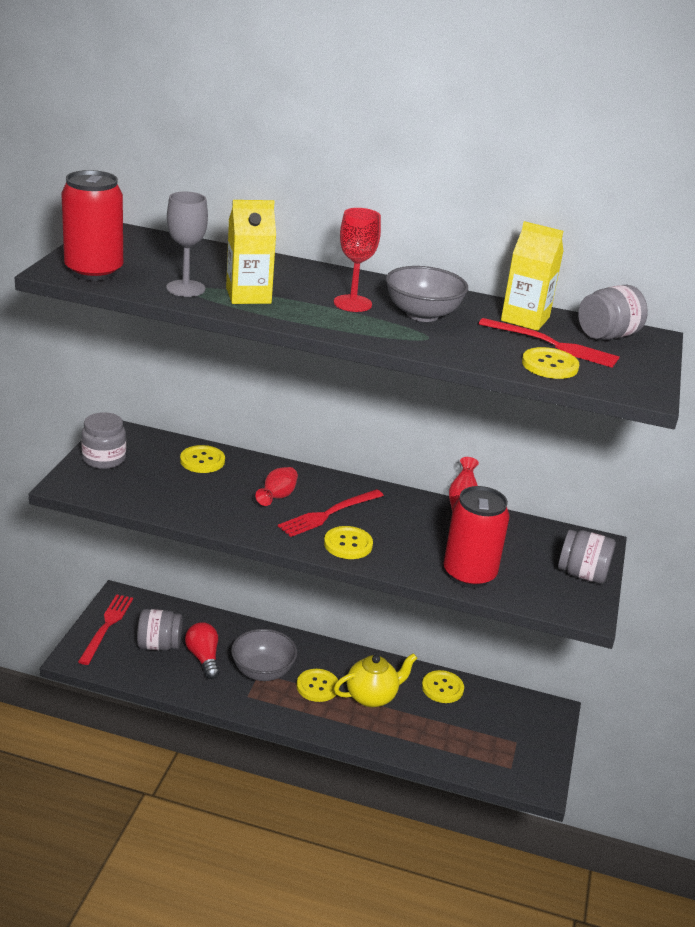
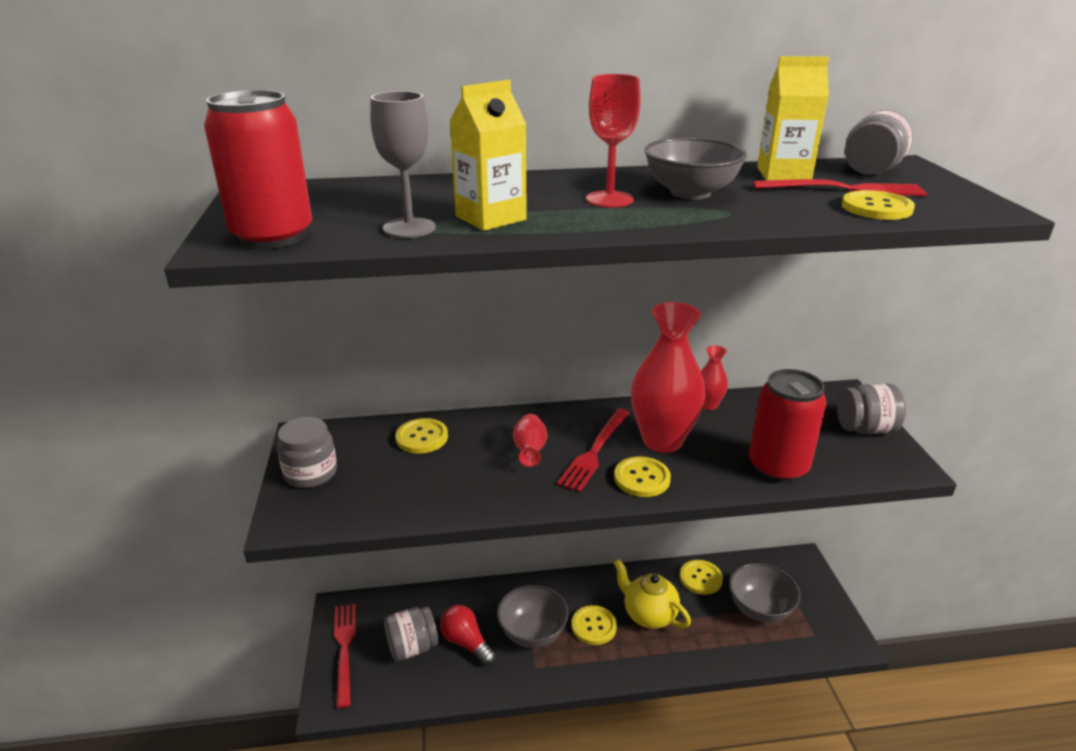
camera: 20 degrees left, 0 degrees up
yellow teapot [334,653,417,707] -> yellow teapot turned 90 degrees counterclockwise [614,559,691,629]
none -> red vase [631,302,705,453]
none -> grey bowl [729,563,801,623]

